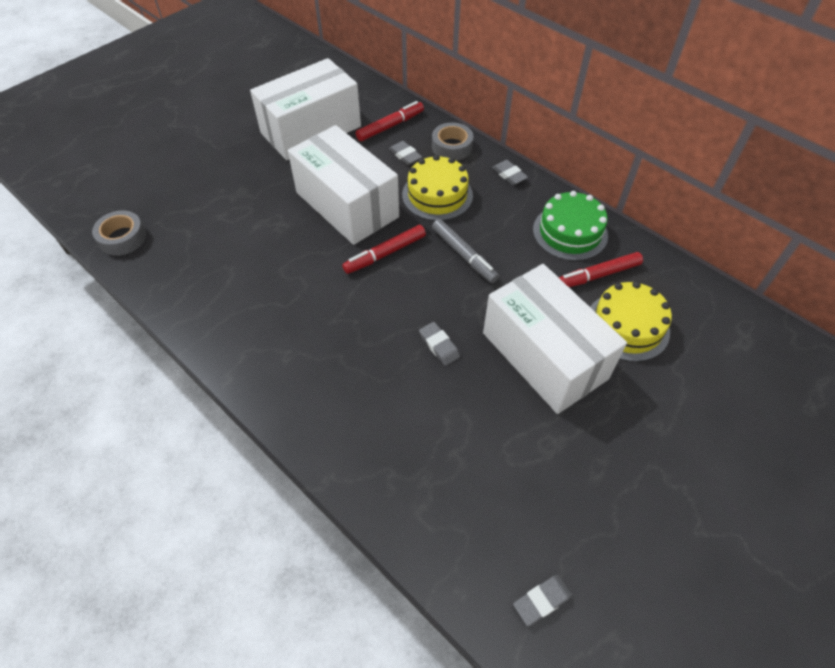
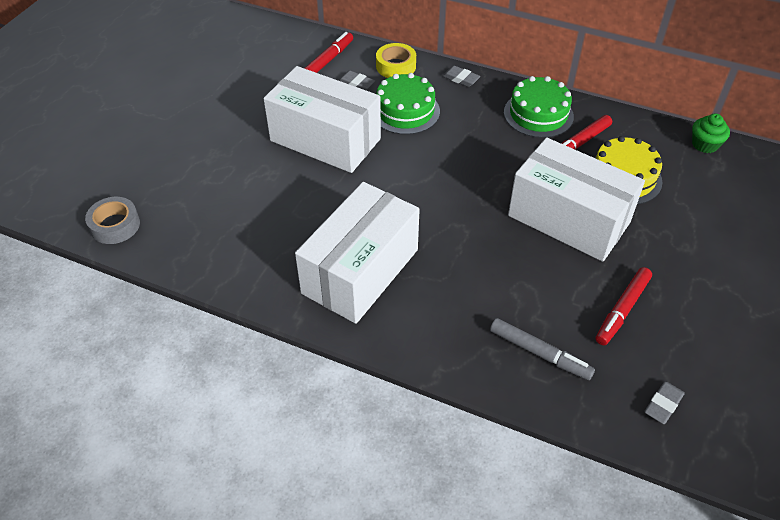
camera: 20 degrees left, 5 degrees down
white box [250,58,361,160] -> white box moved to [295,182,420,324]
red marker [342,225,426,274] -> red marker moved to [596,267,652,345]
yellow cake [402,155,473,221] -> green cake [376,73,440,135]
grey eraser [419,322,460,366] -> none
grey tape [432,123,473,161] -> yellow tape [376,43,416,78]
grey marker [432,219,499,283] -> grey marker moved to [490,318,595,380]
none -> green cupcake [692,114,730,153]

